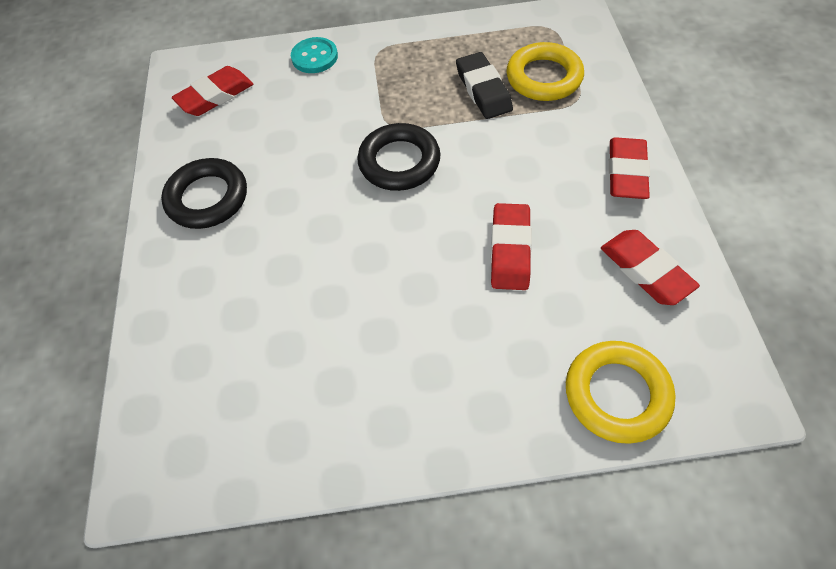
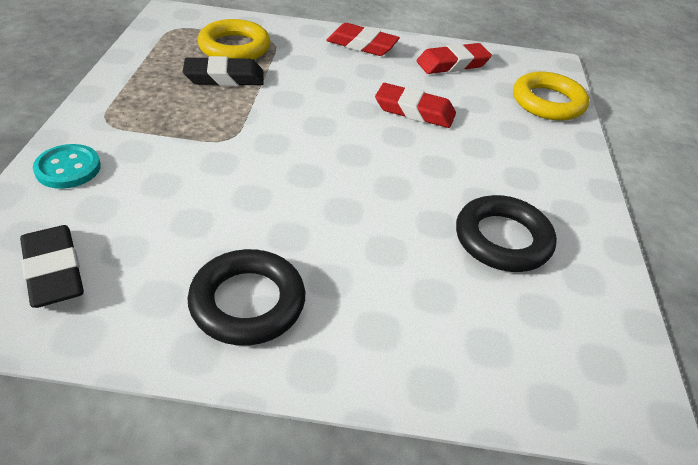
camera: 85 degrees left, 15 degrees down
red eraser [172,66,253,116] -> black eraser [20,225,84,308]
black ring [357,123,441,191] -> black ring moved to [456,195,557,272]

